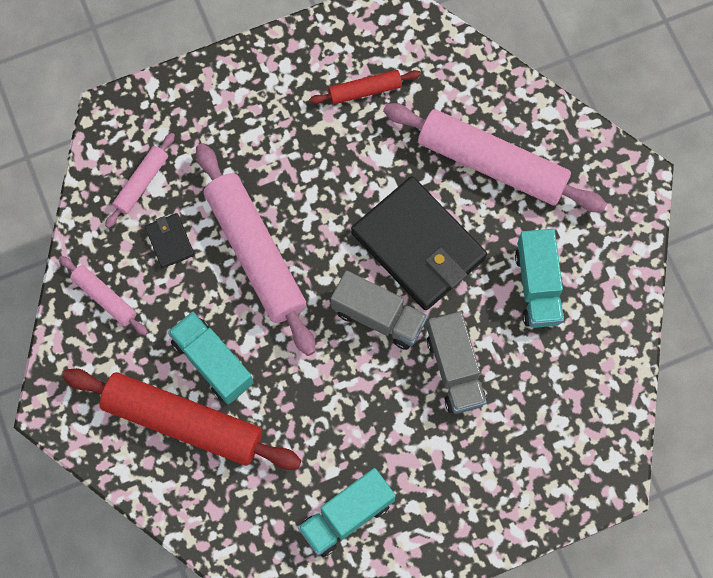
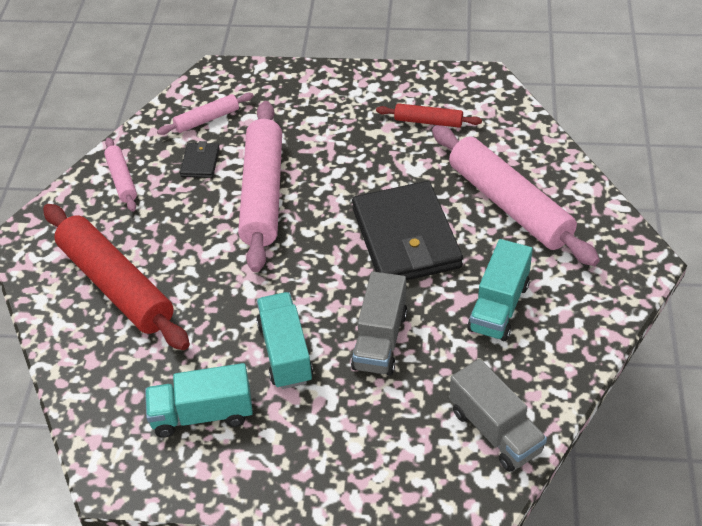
camera: 30 degrees right, 25 degrees down
turquoise truck [168,311,254,404] -> turquoise truck moved to [256,292,313,389]
grey truck [331,270,428,350] -> grey truck moved to [450,359,547,472]

